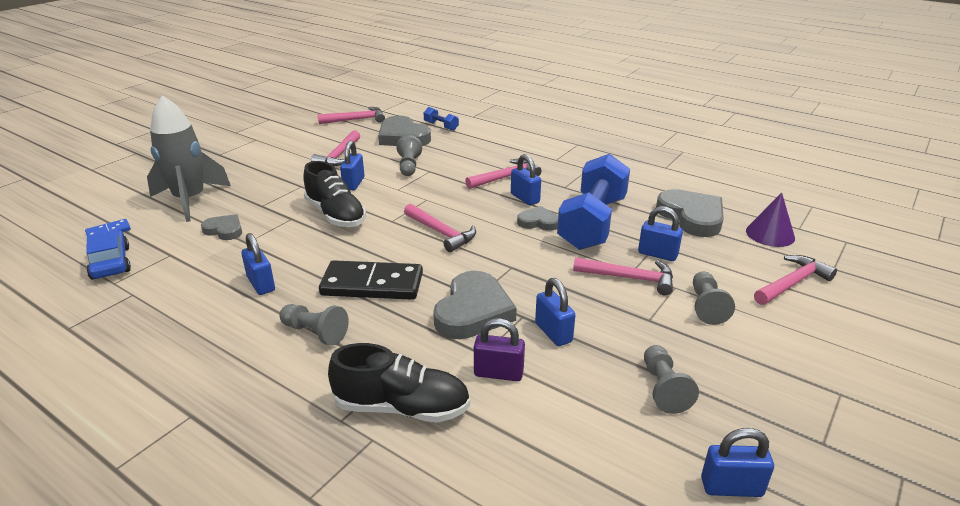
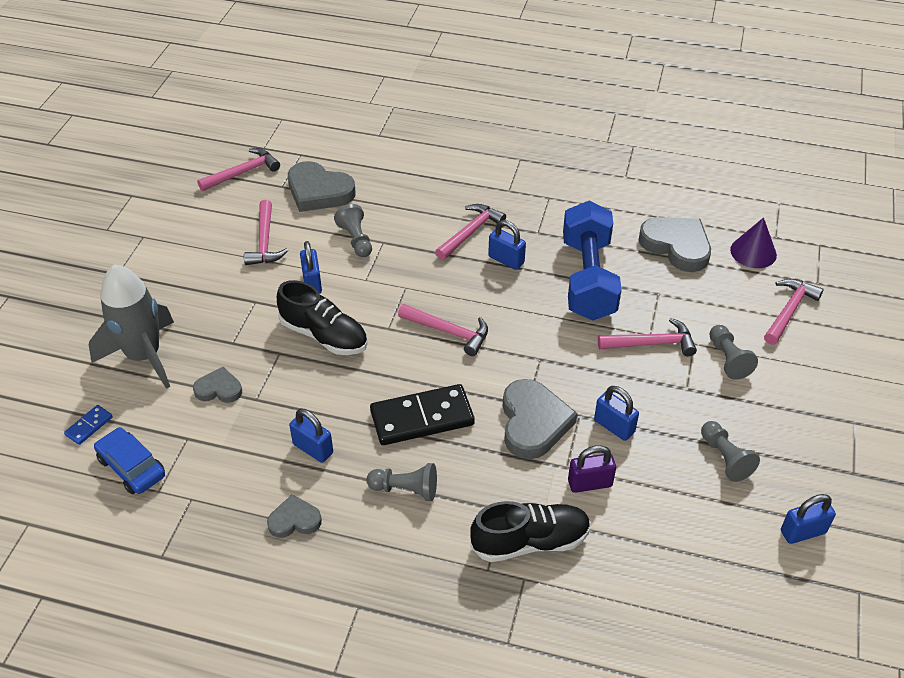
camera: 20 degrees left, 15 degrees up
blue dumbbell [424,107,459,131] -> none
grey heart [517,206,558,231] -> grey heart moved to [267,494,322,538]
blue padlock [638,206,683,261] -> none

